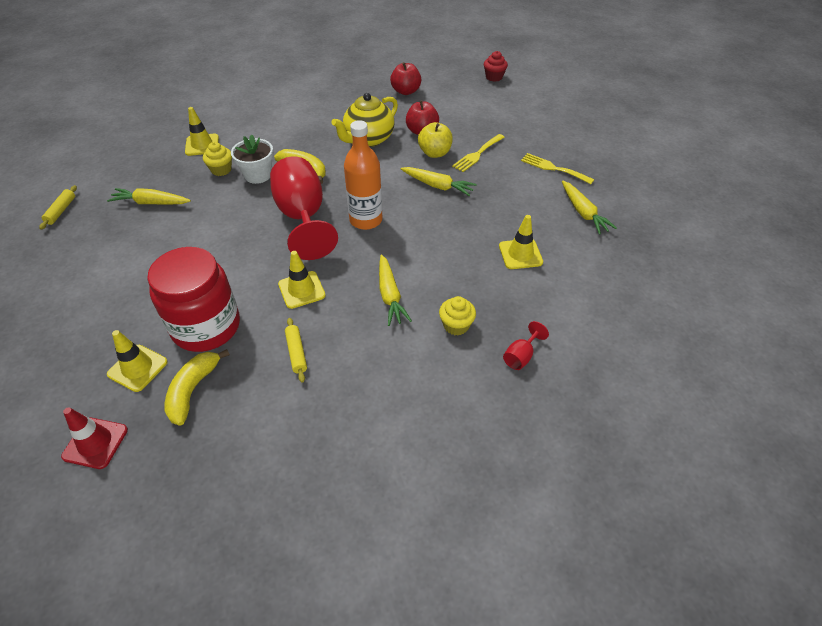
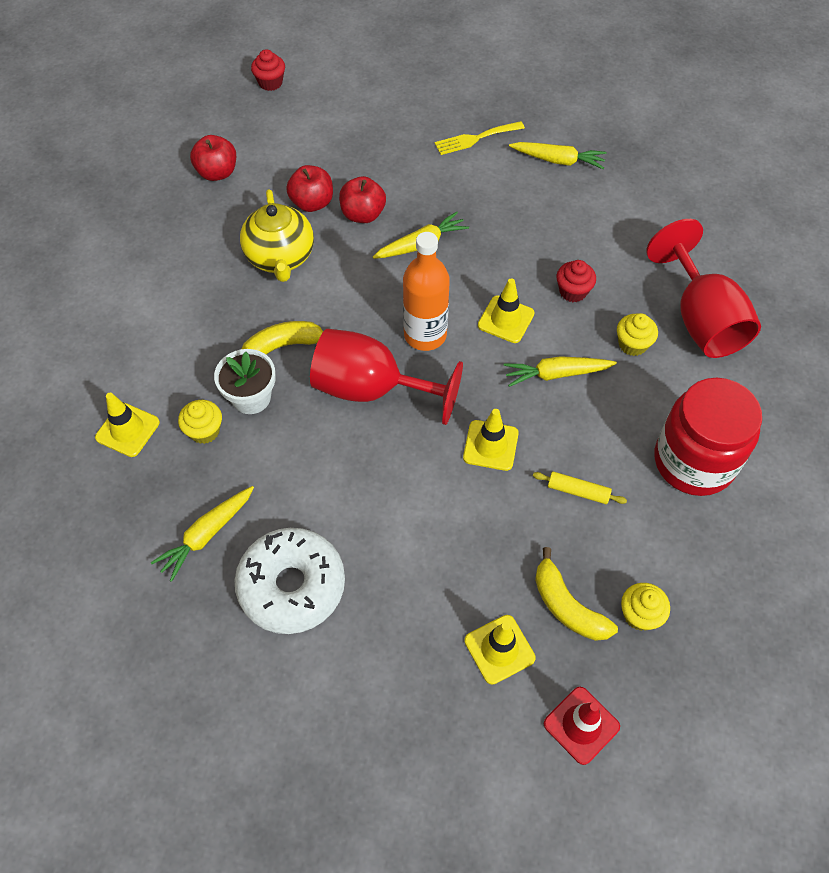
camera: 55 degrees left, 10 degrees up
yellow rolling pin [39,185,77,230] -> none
red jar [147,247,240,352] -> red jar moved to [655,378,762,496]
yellow carrot [379,254,412,326] -> yellow carrot turned 150 degrees clockwise [504,356,617,387]
yellow apple [418,122,453,158] -> red apple [339,176,386,223]
yellow fork [452,134,505,172] -> none
yellow traffic cone [499,215,543,269] -> yellow traffic cone moved to [478,278,535,343]
red goblet [503,321,549,370] -> red goblet [646,219,761,358], size x2.48
none -> white donut [235,528,345,634]
none -> red cupcake [557,260,596,302]
none -> yellow cupcake [621,583,670,631]

